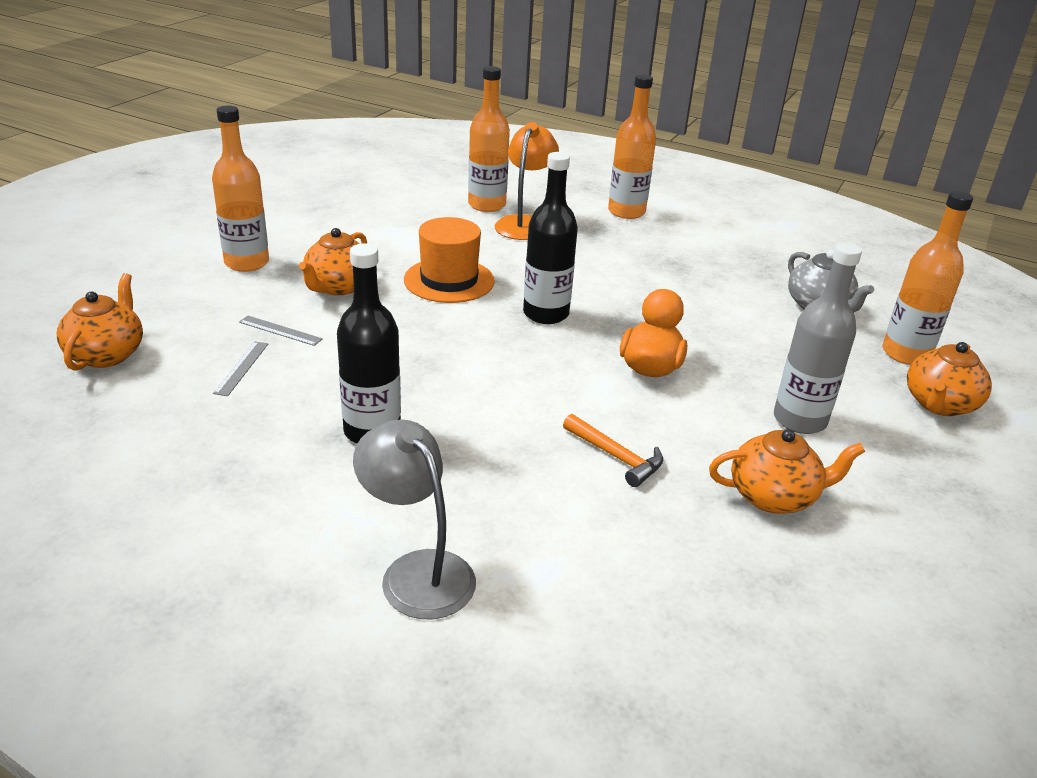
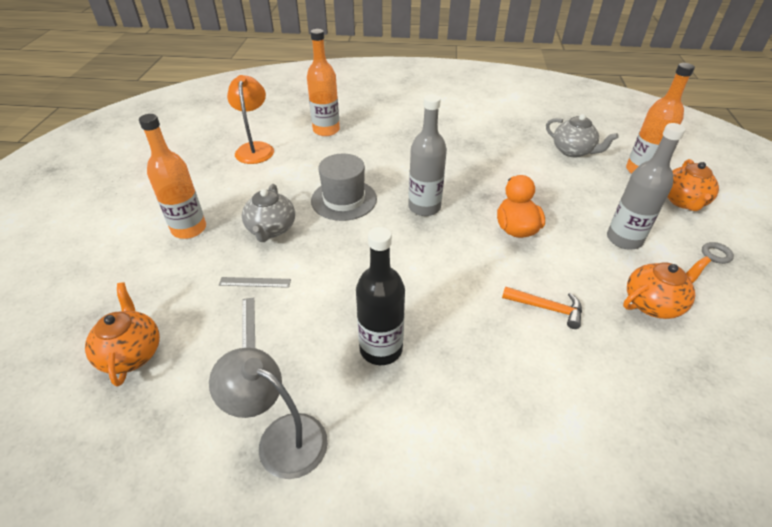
camera: 20 degrees left, 10 degrees up
orange teapot [299,228,367,296] -> grey teapot [242,184,295,242]
grey lamp [353,419,476,619] -> grey lamp moved to [209,348,328,479]
orange hat [404,217,495,303] -> grey hat [311,153,377,221]
orange lamp [495,122,559,240] -> orange lamp moved to [227,75,274,164]
black bottle [523,152,578,324] -> grey bottle [408,94,447,216]
orange bottle [608,74,656,219] -> none
none -> grey ring [702,242,734,264]

